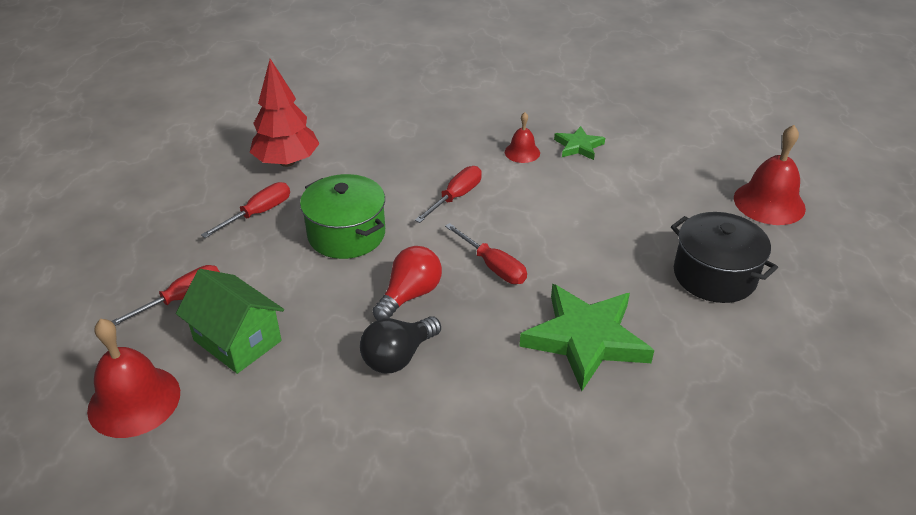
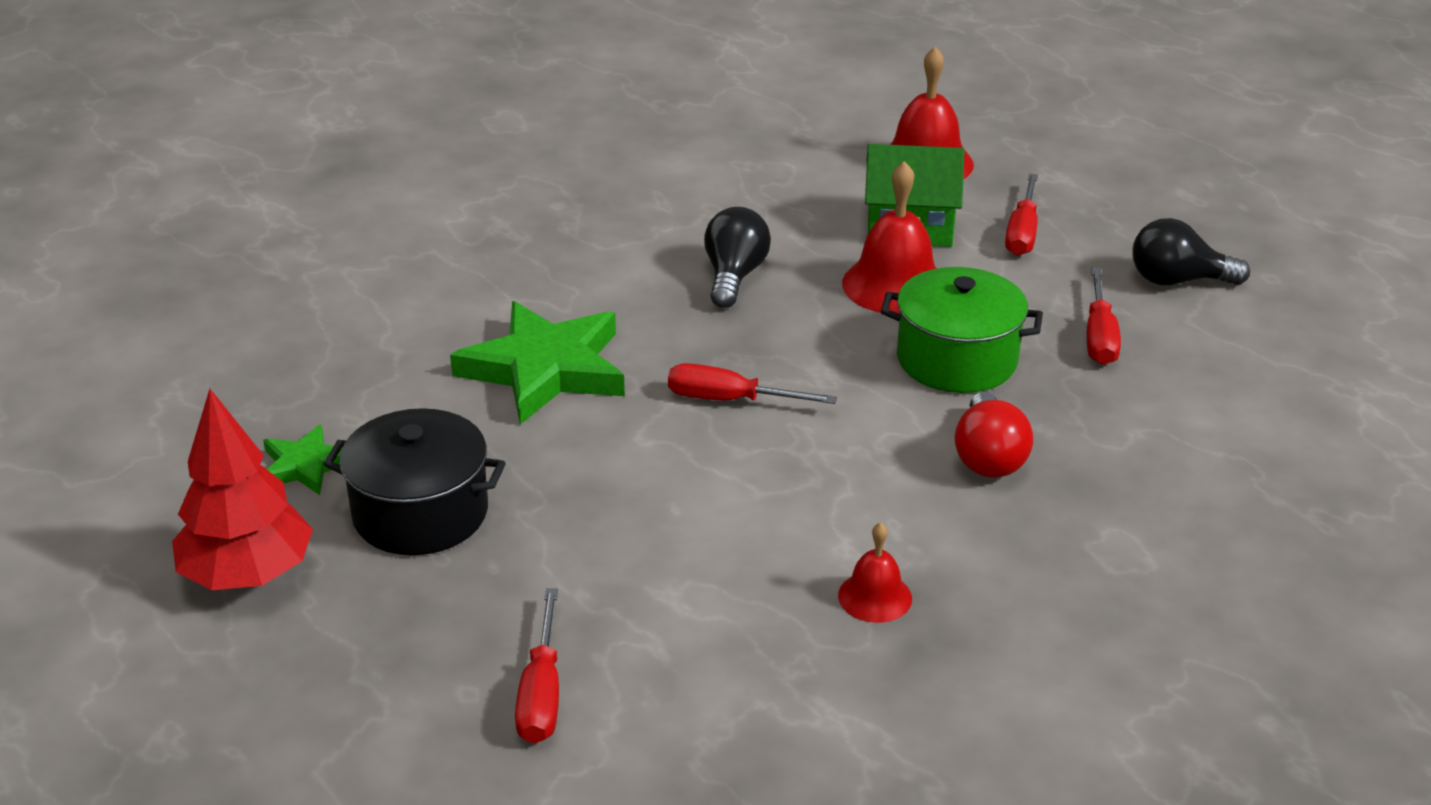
camera: 145 degrees right, 5 degrees down
red tree [250,59,320,167] -> red tree moved to [172,389,313,590]
red light bulb [372,246,442,320] -> red light bulb moved to [955,392,1033,478]
red screwdriver [415,166,482,223] -> red screwdriver moved to [515,588,559,744]
green star [554,126,605,160] -> green star moved to [263,424,343,495]
red bell [734,125,806,225] -> red bell moved to [842,161,937,314]
none -> black light bulb [1133,218,1250,285]

